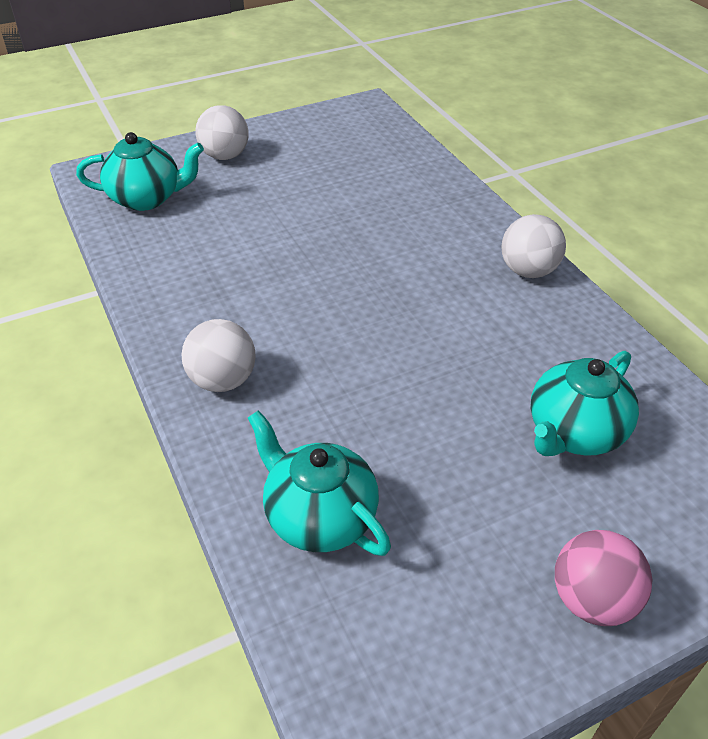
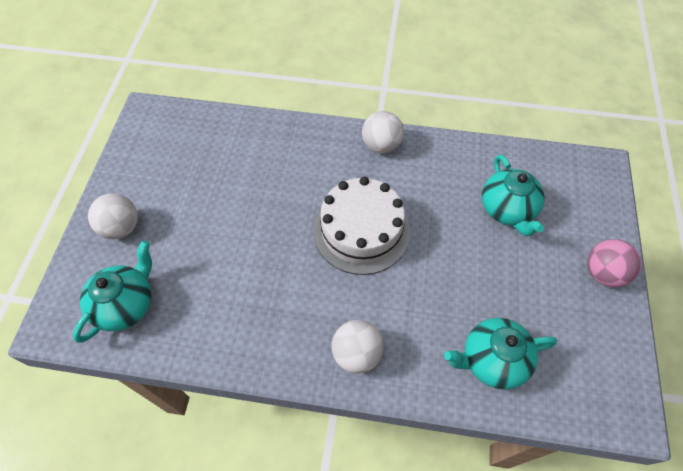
camera: 55 degrees left, 15 degrees up
none -> white cake [313,176,410,275]

